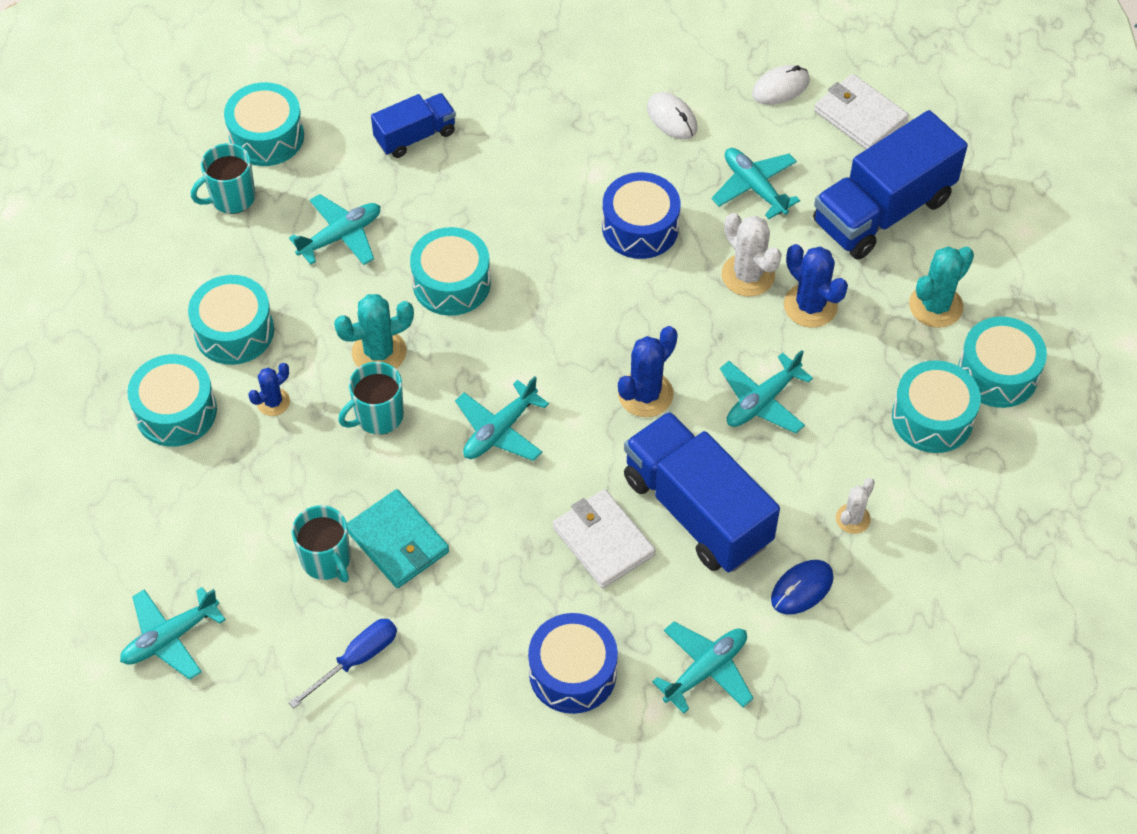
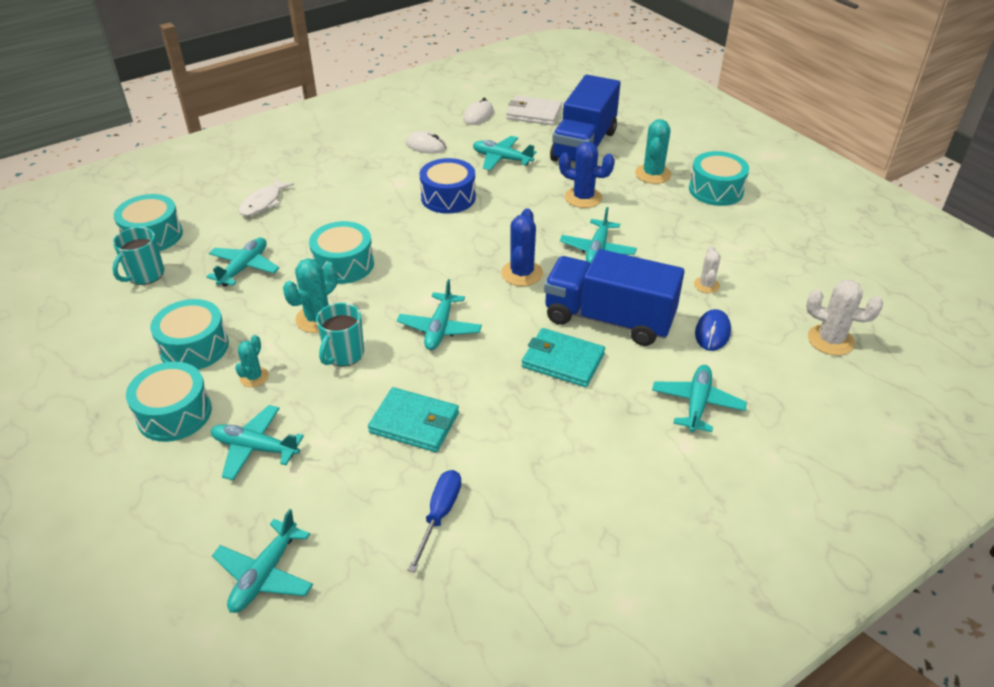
camera: 30 degrees left, 15 degrees down
blue cactus [248,363,290,416] -> turquoise cactus [235,335,269,387]
turquoise mug [292,505,350,582] -> none
blue truck [371,93,456,158] -> white fish [238,178,294,216]
blue drum [528,613,618,714] -> none
white wallet [553,489,656,588] -> turquoise wallet [522,328,605,387]
white cactus [722,213,782,297] -> white cactus moved to [806,279,883,356]
turquoise drum [892,360,981,453] -> none
none -> turquoise plane [211,405,304,480]

